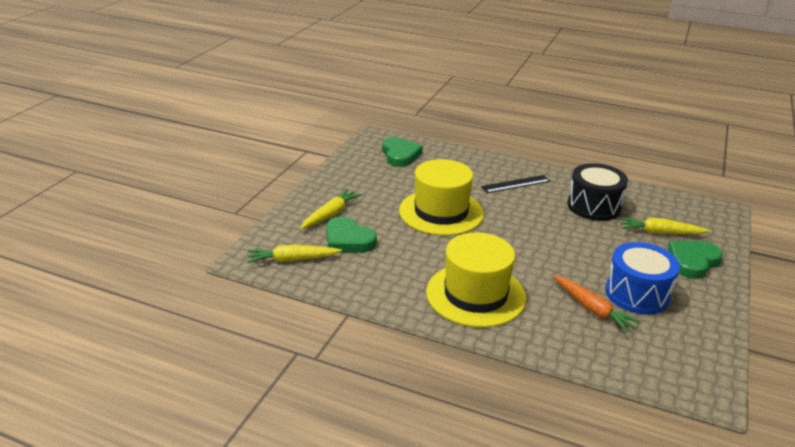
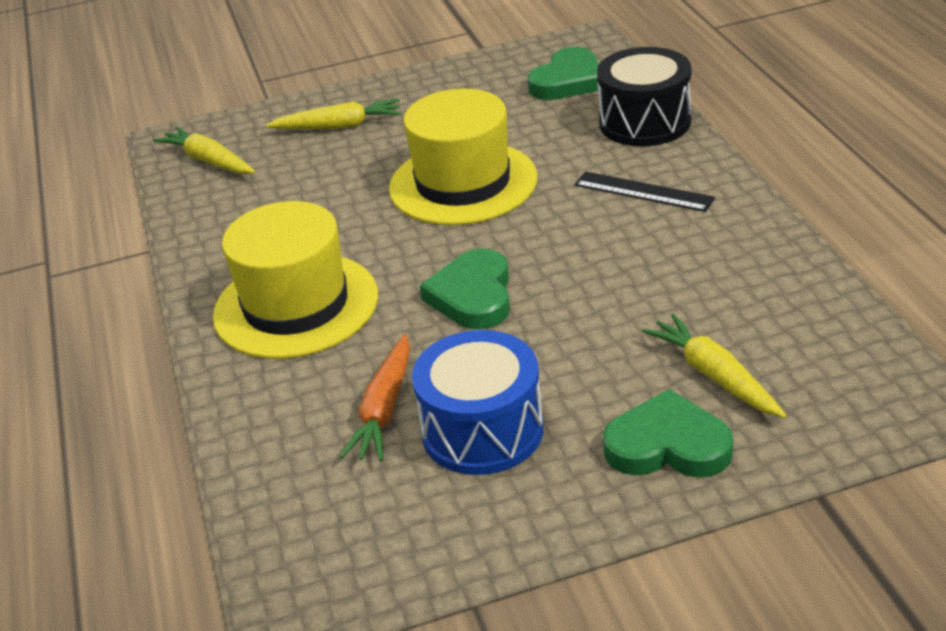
camera: 55 degrees right, 5 degrees up
green heart [326,216,377,252] -> green heart moved to [420,249,510,329]
black drum [567,163,628,221] -> black drum moved to [597,47,691,146]

